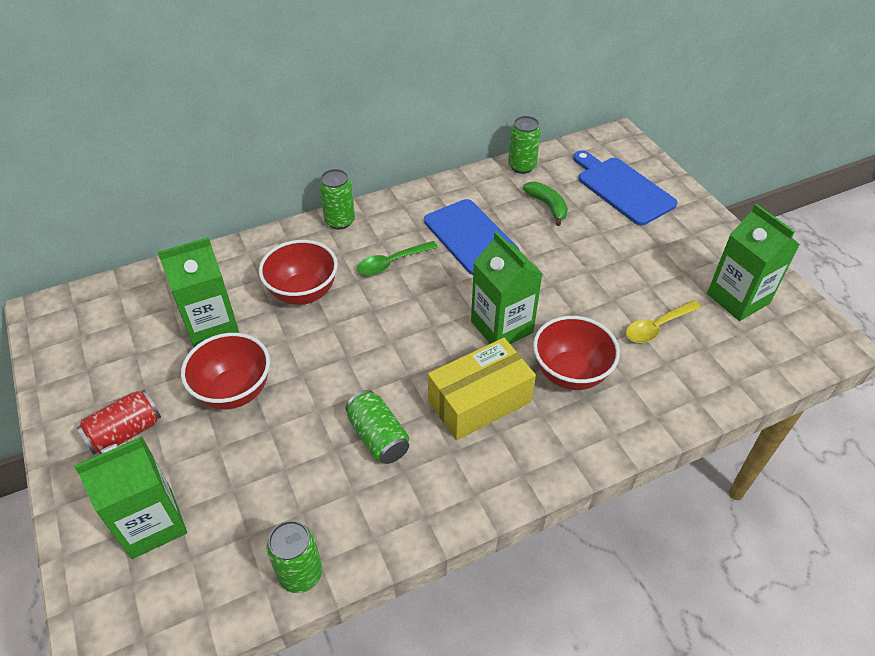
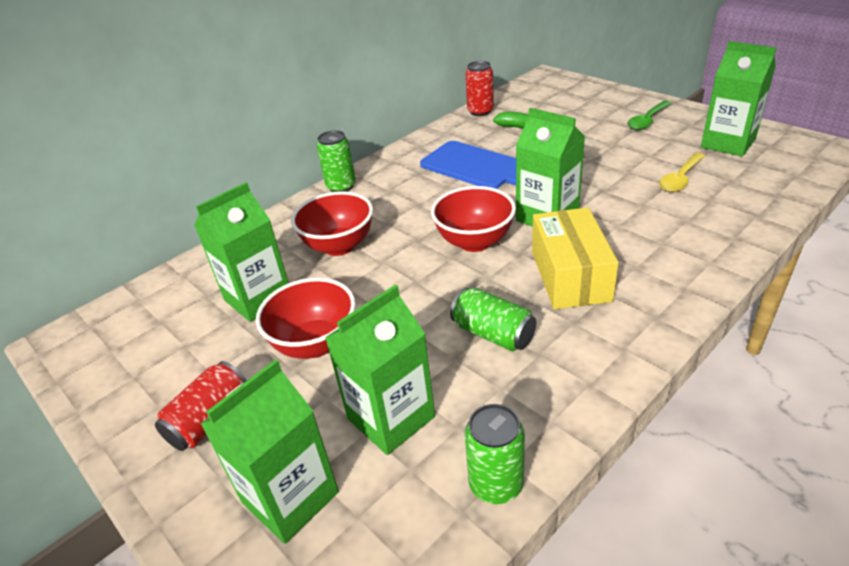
camera: 15 degrees left, 10 degrees down
green spoon [357,241,438,276] -> green spoon moved to [627,101,672,130]
yellow box [428,338,536,440] -> yellow box turned 45 degrees counterclockwise [532,207,619,309]
green can [508,116,541,174] -> red can [465,61,494,116]
red bowl [533,316,620,390] -> red bowl moved to [431,186,516,252]
blue cutting board [573,151,678,225] -> none
none -> green carton [325,284,435,455]

